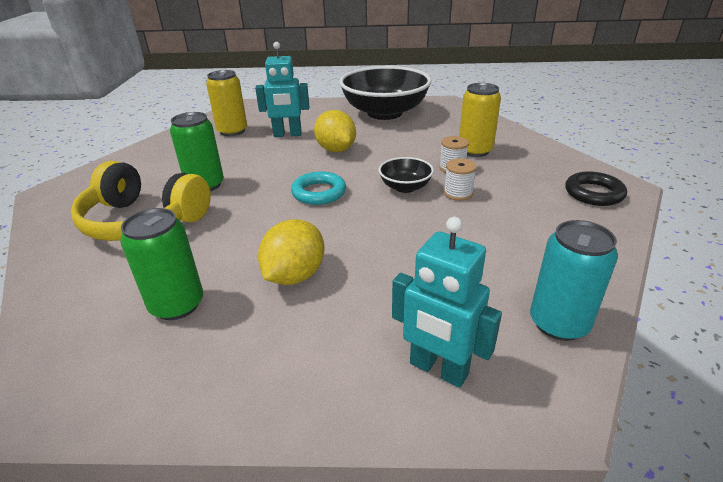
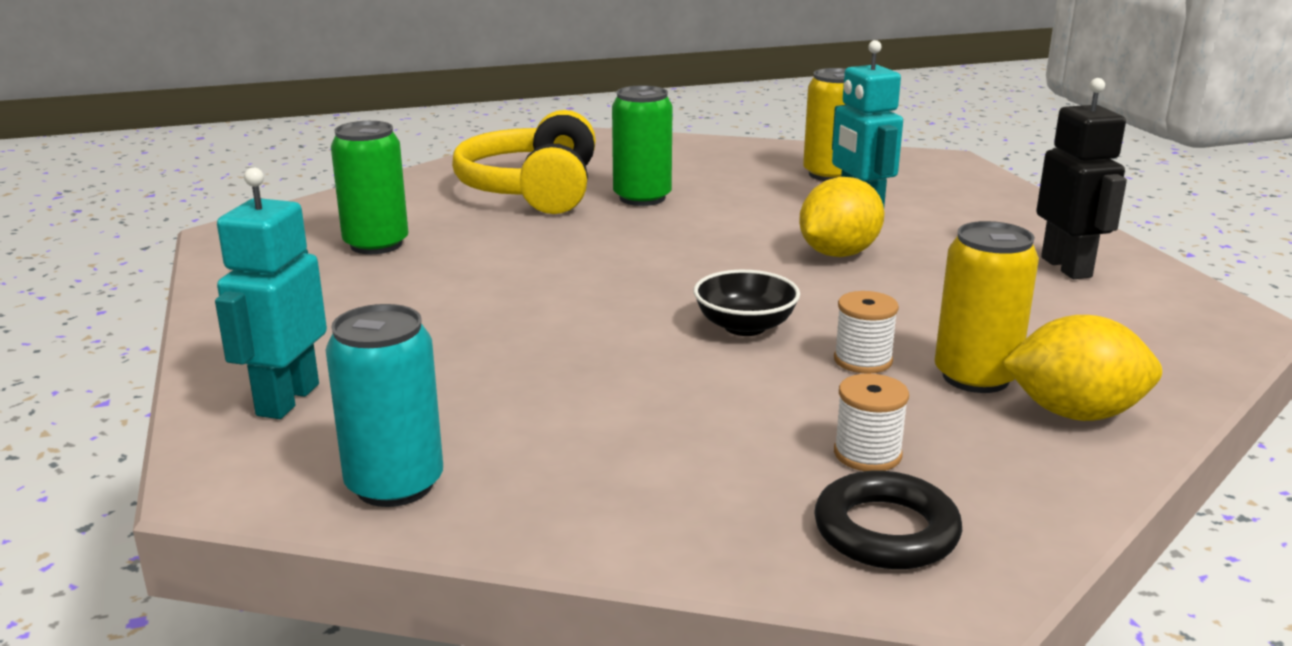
camera: 70 degrees right, 10 degrees down
yellow lemon [258,219,325,285] -> yellow lemon moved to [1002,315,1162,421]
turquoise ring [291,171,346,205] -> none
black bowl [339,66,431,120] -> black robot [1036,78,1127,279]
white spool [444,158,477,201] -> white spool moved to [834,374,909,471]

